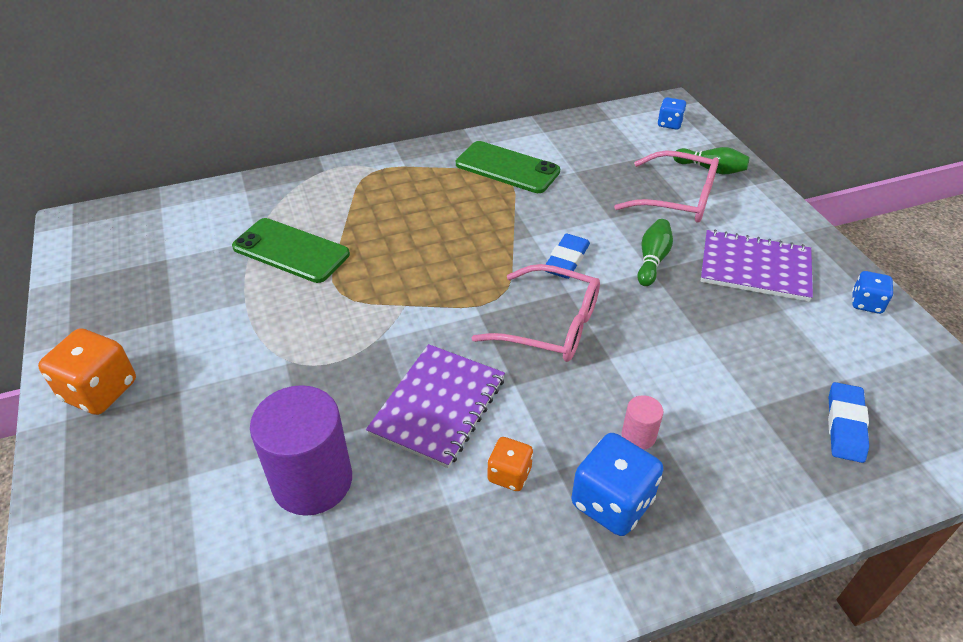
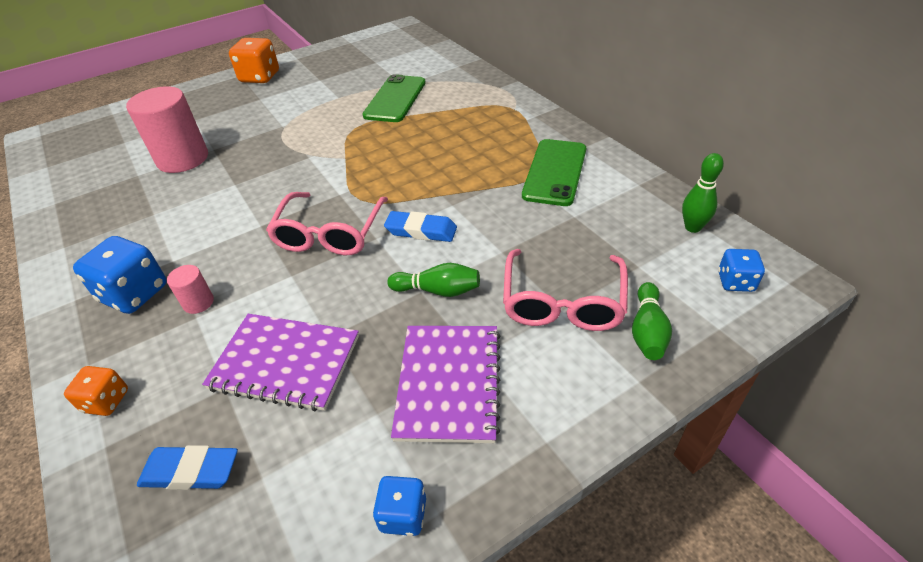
camera: 80 degrees right, 0 degrees up
purple cylinder [250,385,352,516] -> pink cylinder [126,86,208,173]
purple notebook [366,344,505,468] -> purple notebook moved to [202,314,359,411]
orange dice [487,437,533,491] -> orange dice moved to [64,366,128,416]
none -> green bowling pin [682,153,724,233]

